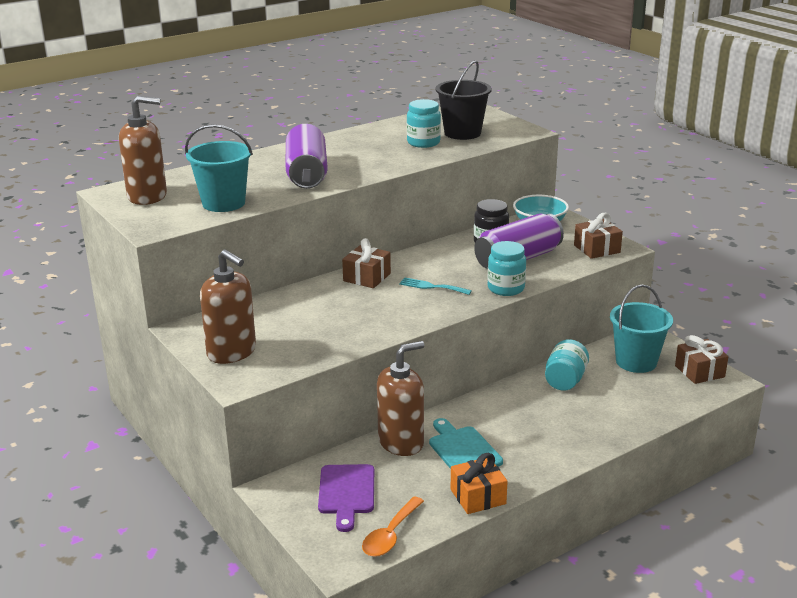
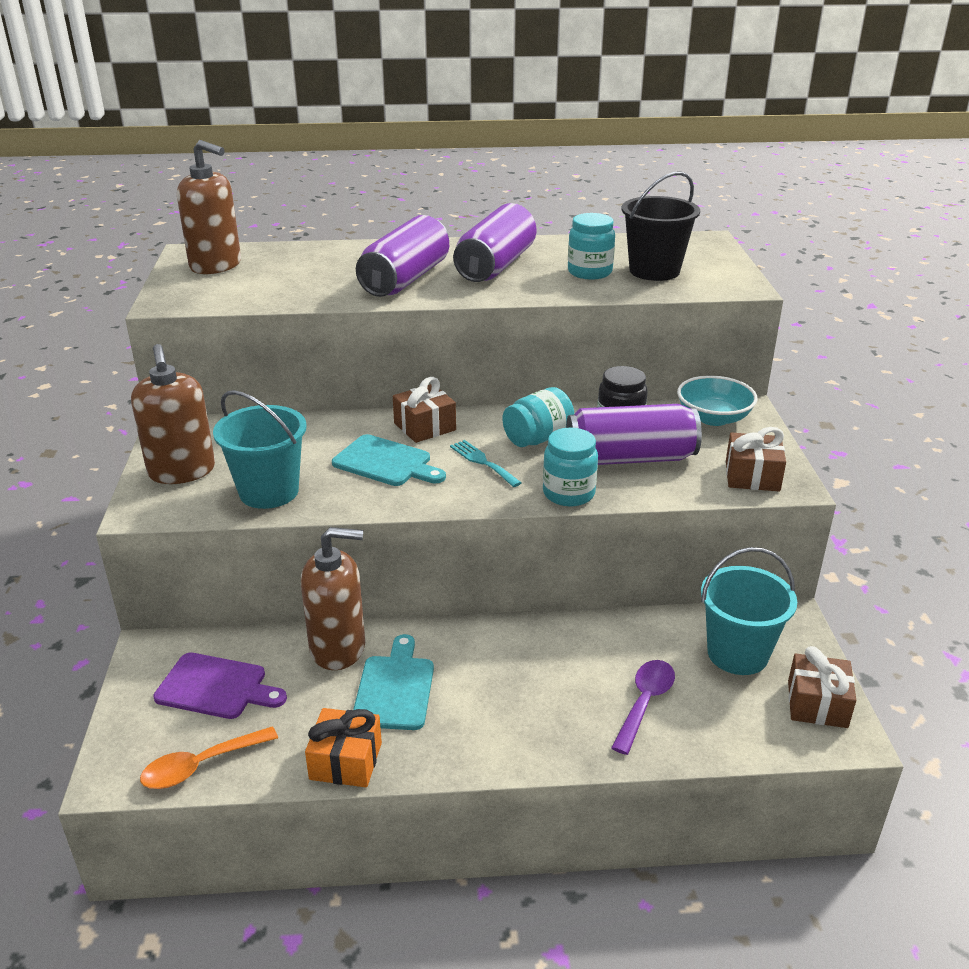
camera: 30 degrees right, 5 degrees up
turquoise bucket [185,124,253,212] -> turquoise bucket moved to [213,390,307,509]
purple cutting board [318,464,374,532] -> purple cutting board turned 105 degrees counterclockwise [153,652,287,719]
turquoise jar [545,339,589,391] -> turquoise jar moved to [502,387,575,447]
none -> turquoise cutting board [332,434,446,486]
none -> purple can [453,203,536,282]
none -> purple spoon [611,660,675,755]

